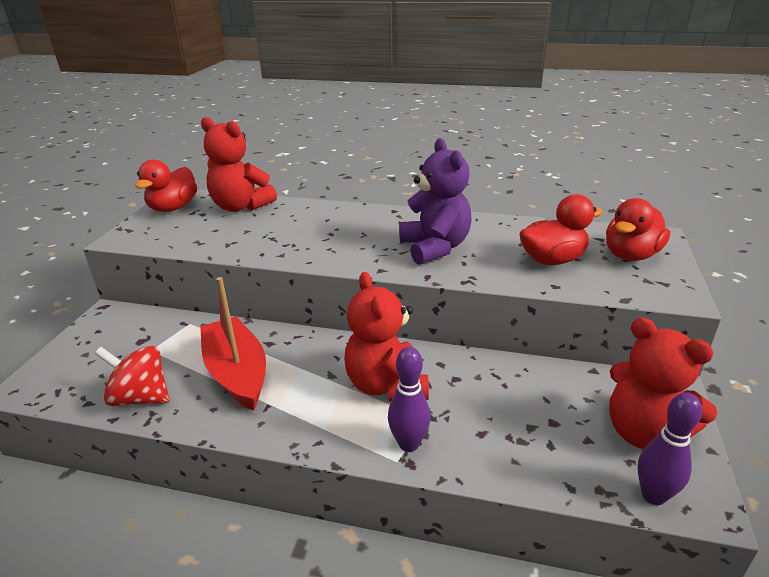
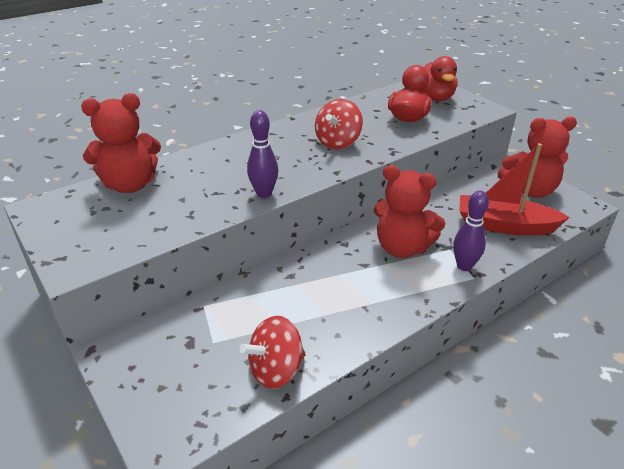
camera: 50 degrees left, 5 degrees up
red duck [135,159,197,212] -> none
red boat [200,277,266,411] -> red boat moved to [459,143,570,235]
purple teddy bear [399,138,471,265] -> red spinning top [315,99,363,149]
purple bowling pin [638,393,702,505] -> purple bowling pin moved to [247,110,278,198]

